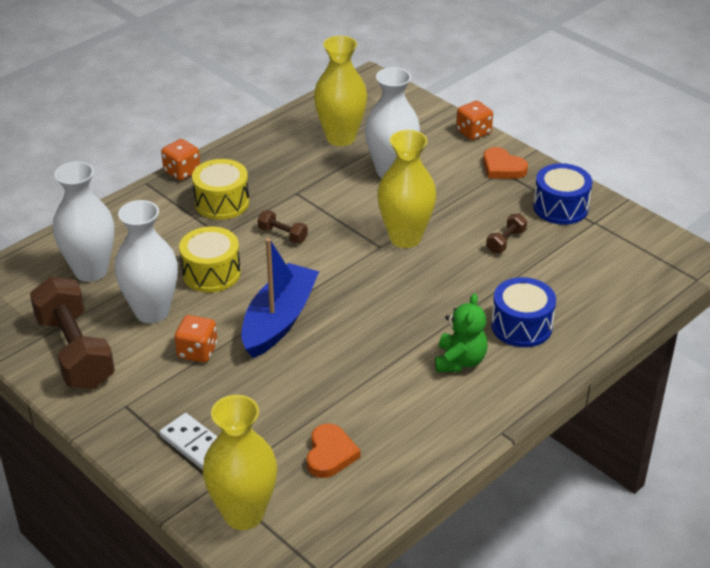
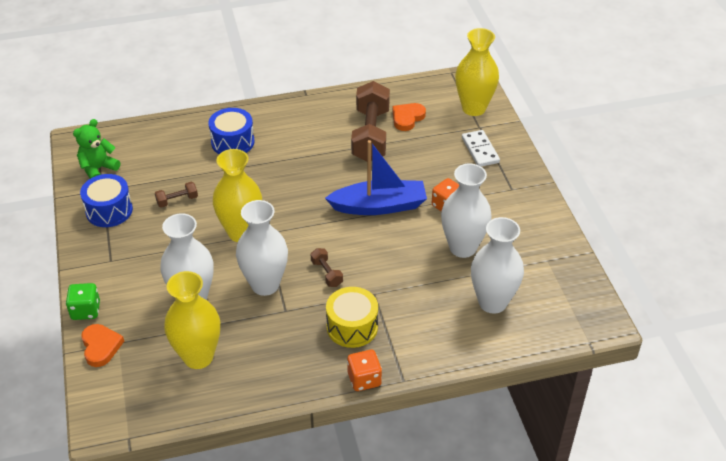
camera: 150 degrees left, 5 degrees up
brown dumbbell [30,276,115,389] -> brown dumbbell moved to [351,81,390,161]
yellow drum [179,226,241,293] -> none
blue boat [242,238,319,358] -> blue boat turned 150 degrees counterclockwise [325,140,427,215]
green teddy bear [435,293,487,372] -> green teddy bear moved to [73,119,120,179]
orange dice [456,101,493,140] -> green dice [66,283,100,320]
orange heart [483,147,528,179] -> orange heart moved to [81,324,124,367]
none -> white vase [236,200,288,296]

